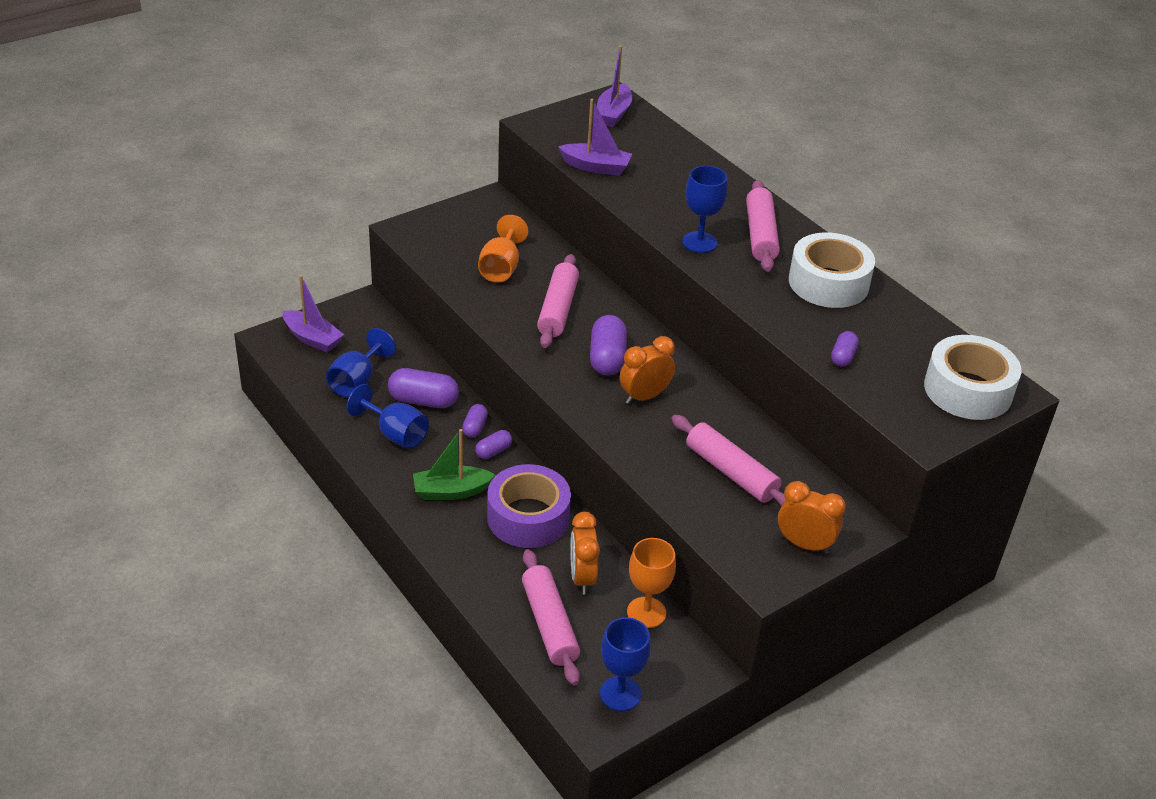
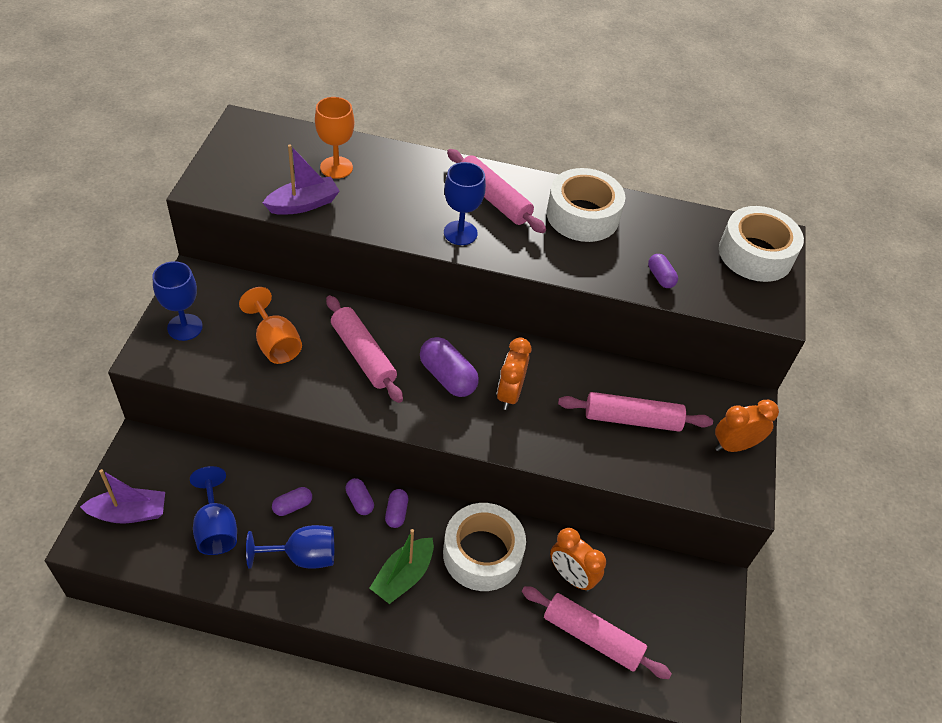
camera: 45 degrees left, 10 degrees up
purple capsule [388,368,459,408] -> purple capsule [272,487,312,516], size x0.56
purple tape [487,464,571,548] -> white tape [443,503,526,591]
purple boat [597,45,632,127] -> none
blue goblet [600,617,651,711] -> blue goblet moved to [152,261,203,341]
orange goblet [627,538,676,628] -> orange goblet moved to [315,97,354,179]

